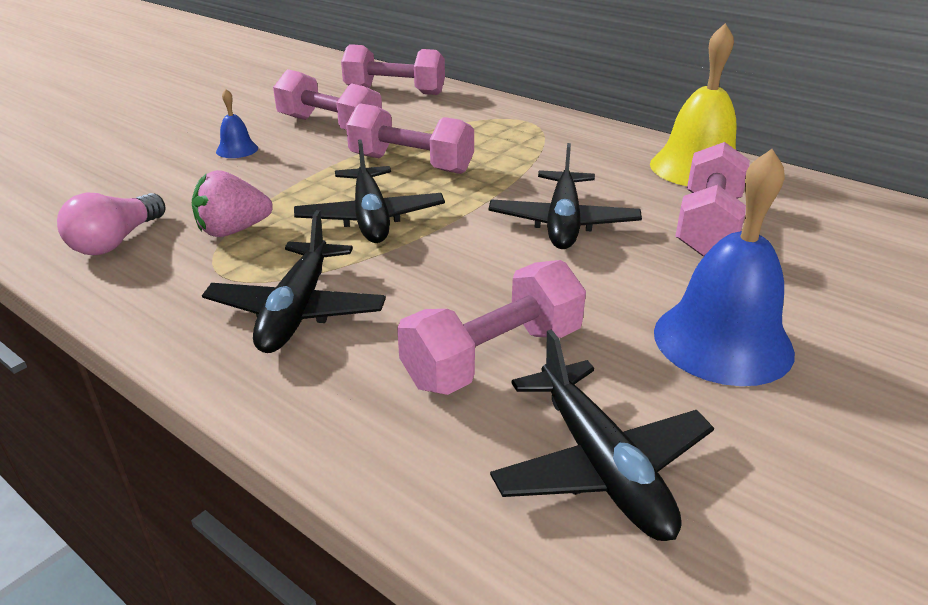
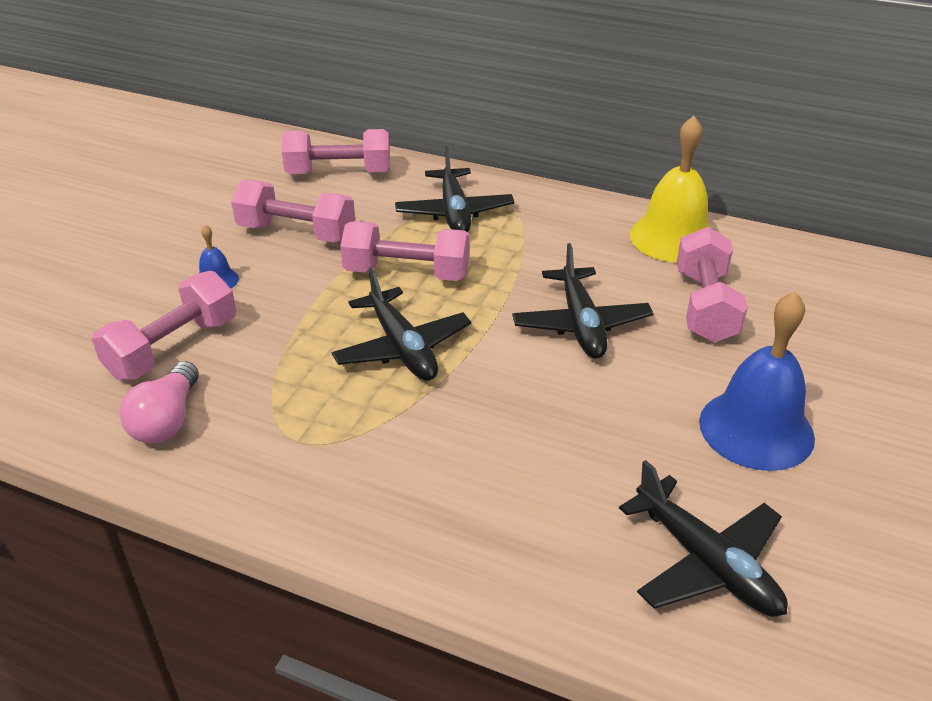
camera: 15 degrees left, 5 degrees up
pink strawberry [192,170,273,237] -> none
black plane [202,210,386,353] -> black plane moved to [395,146,514,233]
pink dumbbell [397,260,586,395] -> pink dumbbell moved to [92,271,236,380]

